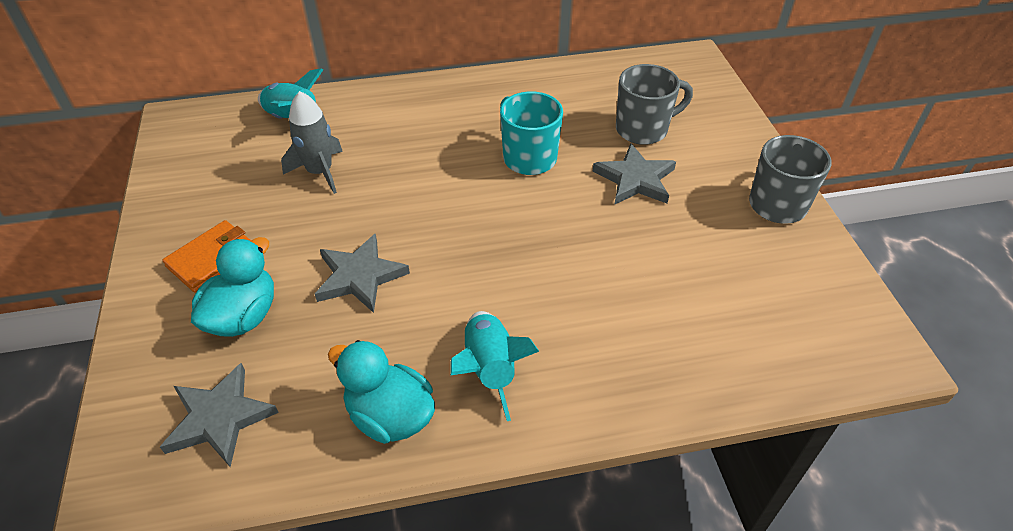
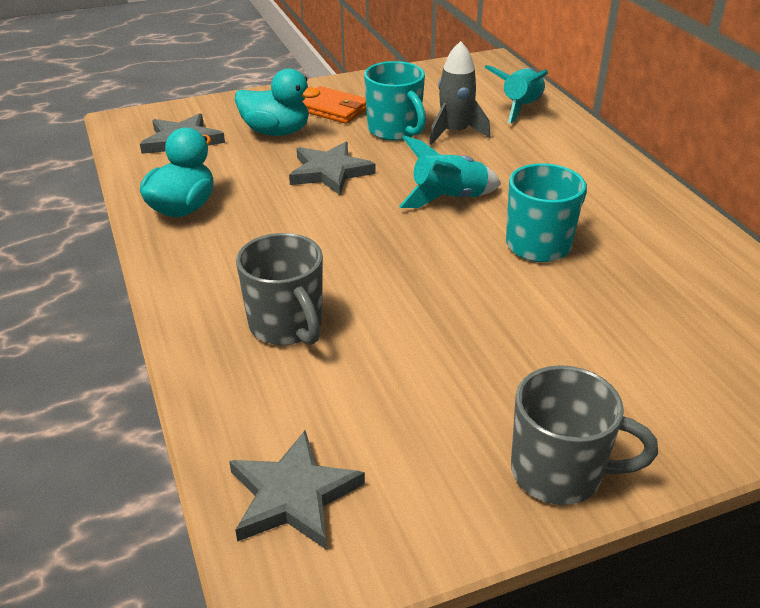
camera: 80 degrees right, 10 degrees down
turquoise rocket [450,311,539,421] -> turquoise rocket moved to [399,135,501,208]
grey star [592,143,676,205] -> grey star moved to [229,430,365,549]
grey mug [616,64,693,145] -> grey mug moved to [236,233,323,345]
none -> turquoise mug [364,61,426,141]

